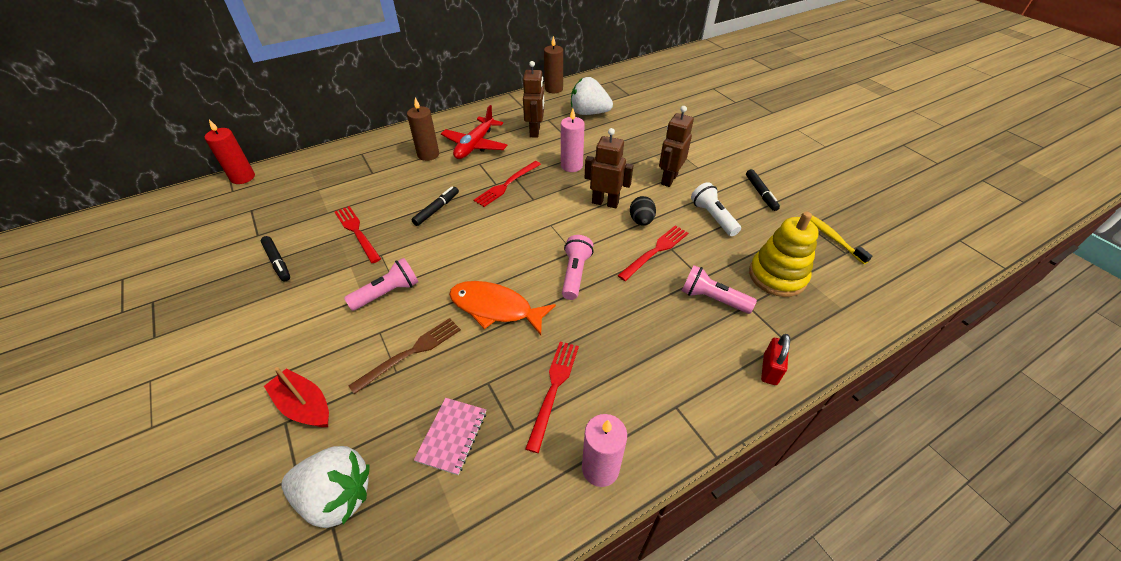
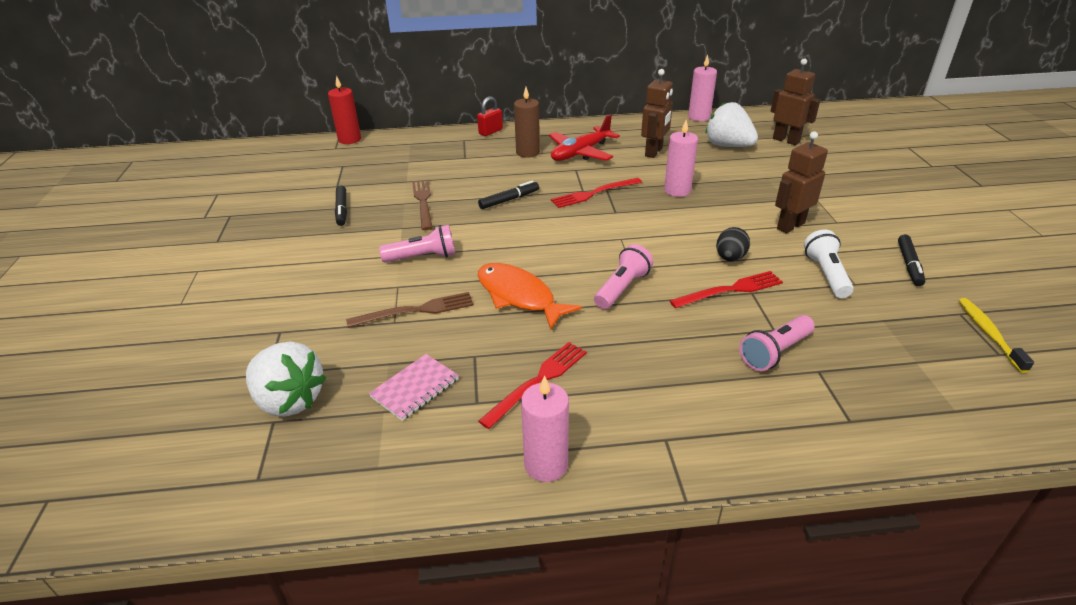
camera: 25 degrees right, 10 degrees down
red boat [264,367,329,427] -> none
red fork [335,206,381,263] -> brown fork [412,180,433,230]
brown candle [544,36,563,93] -> pink candle [688,55,717,121]
brown robot [585,128,633,208] -> brown robot moved to [771,58,820,145]
pink flashlight [682,265,757,314] -> pink flashlight turned 90 degrees counterclockwise [739,315,815,371]
yellow stacking toy [749,212,819,297] -> none
red padlock [761,334,790,385] -> red padlock moved to [477,96,503,136]

